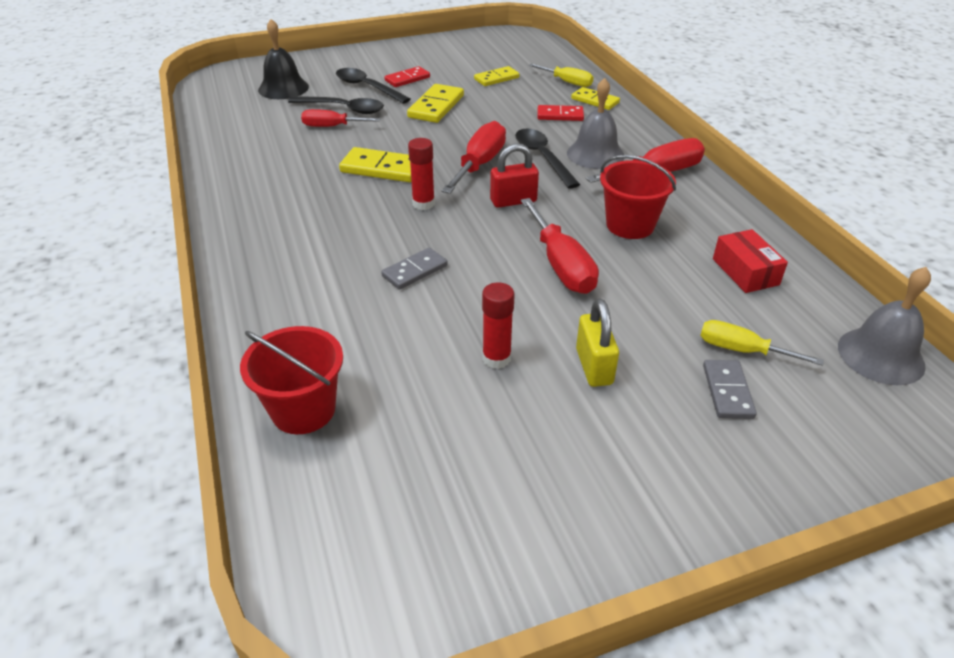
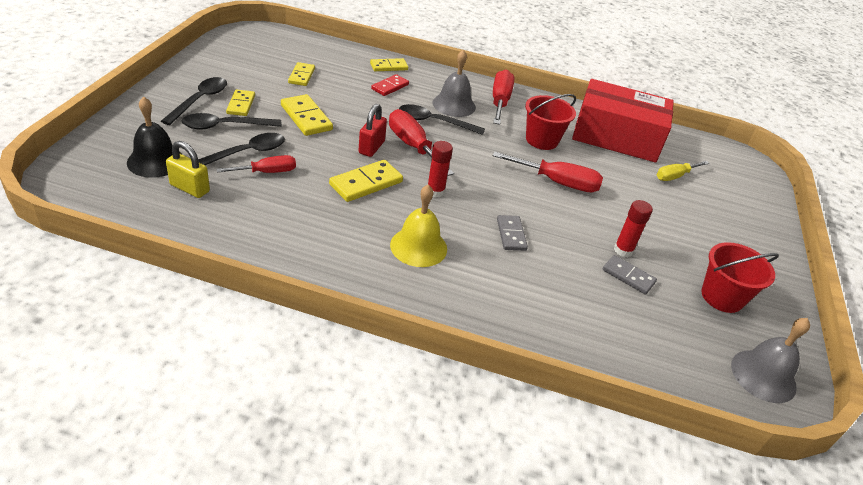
camera: 60 degrees left, 0 degrees up
red bucket [240,326,343,434] -> red bucket moved to [701,242,779,313]
red screwdriver [301,109,381,127] -> red screwdriver turned 150 degrees counterclockwise [217,155,296,173]
red domino [384,66,430,87] -> yellow domino [226,90,255,116]
red padlock [490,144,539,208] -> red padlock moved to [358,104,387,157]
yellow screwdriver [529,64,593,87] -> none
yellow padlock [576,299,619,387] -> yellow padlock moved to [166,141,210,198]
grey domino [703,360,757,419] -> grey domino moved to [603,255,657,294]
red box [713,229,788,293] -> red box [572,79,674,162], size x2.29
grey bell [838,267,931,385] -> grey bell moved to [731,318,810,403]
none -> black spoon [161,77,227,125]
none -> yellow bell [390,185,447,267]

